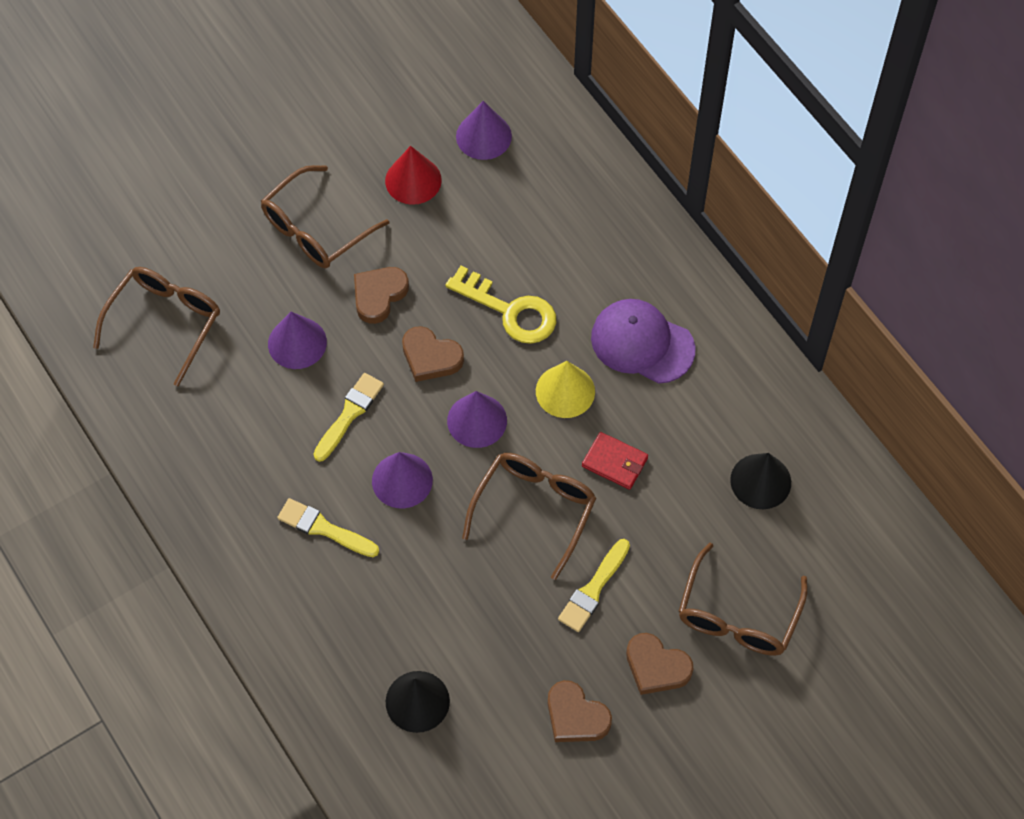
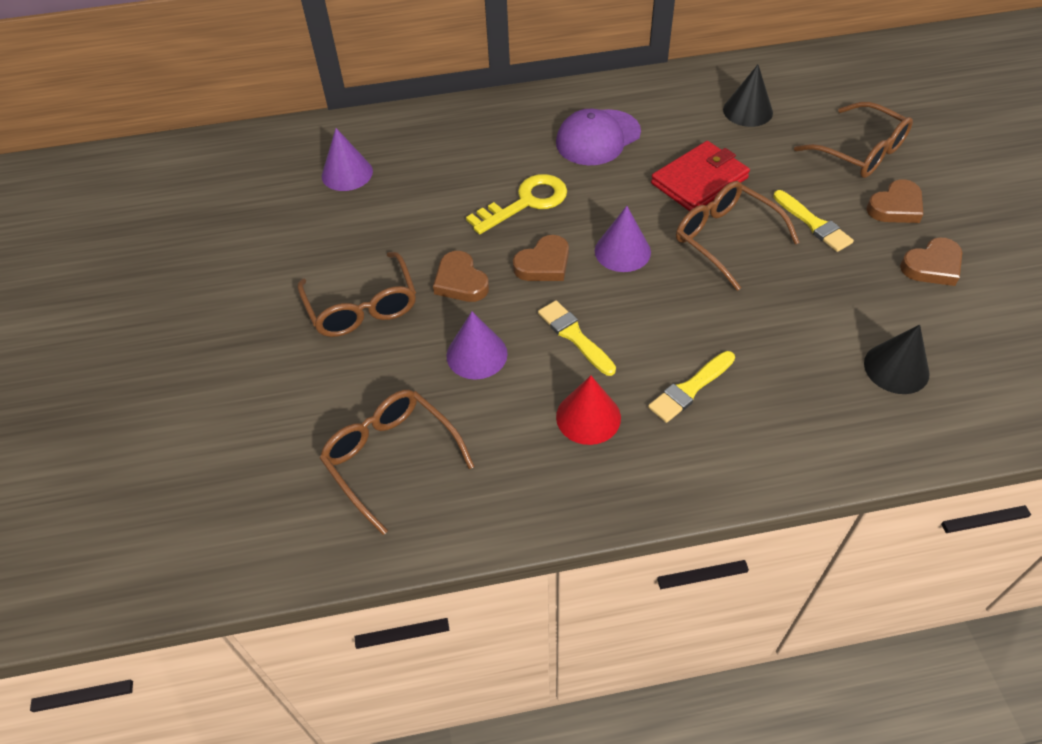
camera: 65 degrees left, 10 degrees down
purple cone [372,452,433,508] -> none
red cone [385,146,442,205] -> red cone moved to [556,376,621,445]
yellow cone [536,361,595,418] -> none
red wallet [582,432,648,490] -> red wallet [651,141,750,211], size x1.68

